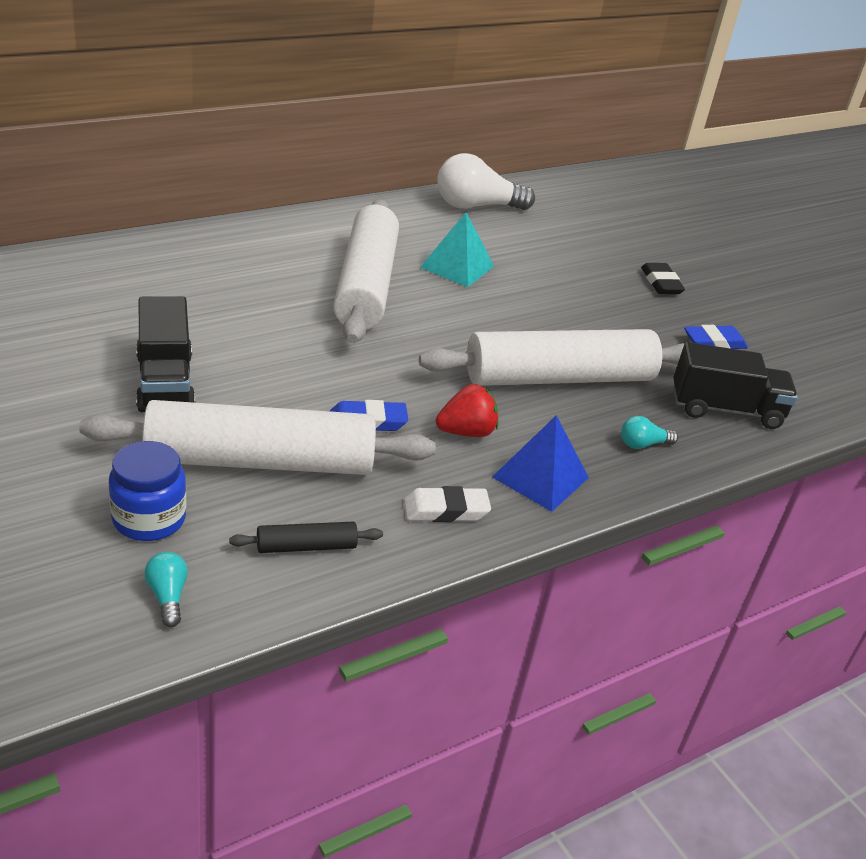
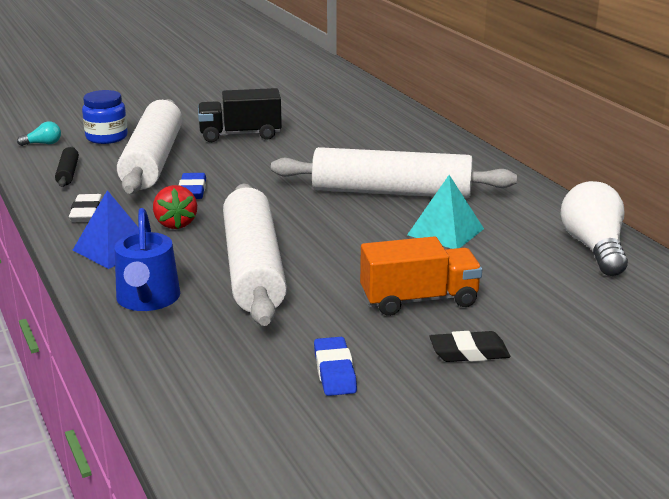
camera: 100 degrees right, 10 degrees down
turquoise light bulb [621,416,678,449] -> blue watering can [114,208,180,311]
black truck [673,342,798,429] -> none
none -> orange truck [360,236,482,316]

